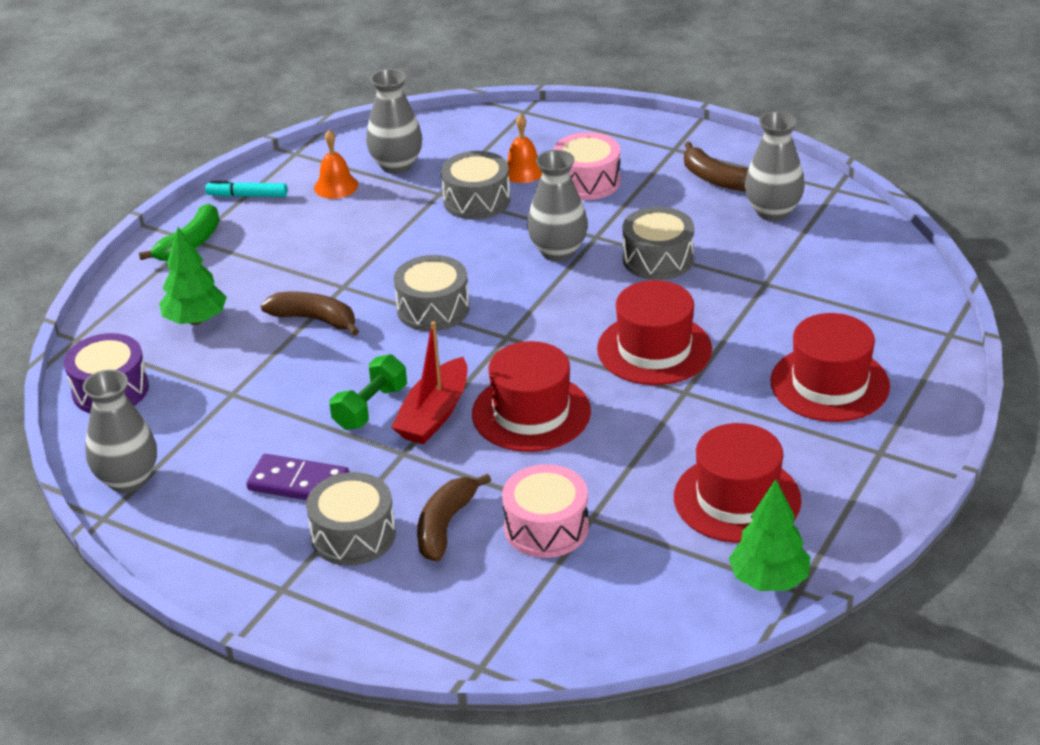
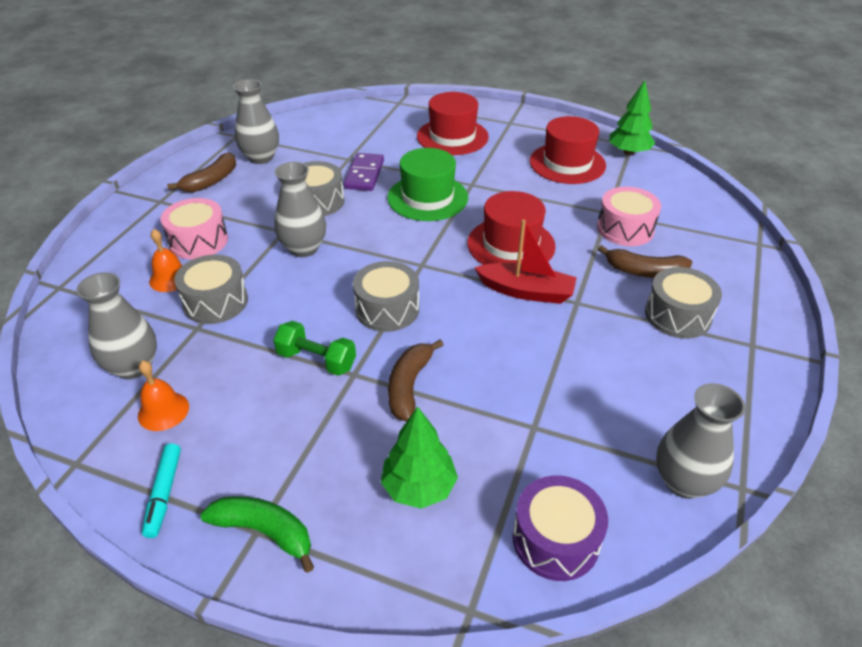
camera: 100 degrees left, 5 degrees up
purple domino [246,454,349,500] -> purple domino moved to [344,153,384,191]
green dumbbell [330,354,407,430] -> green dumbbell moved to [273,321,356,376]
red hat [597,280,712,385] -> green hat [387,148,468,221]

